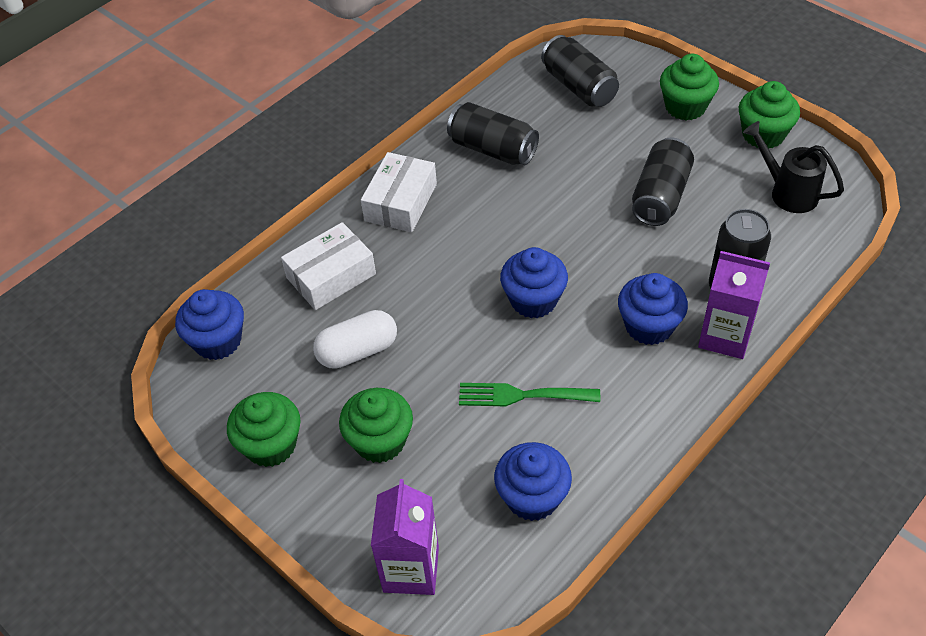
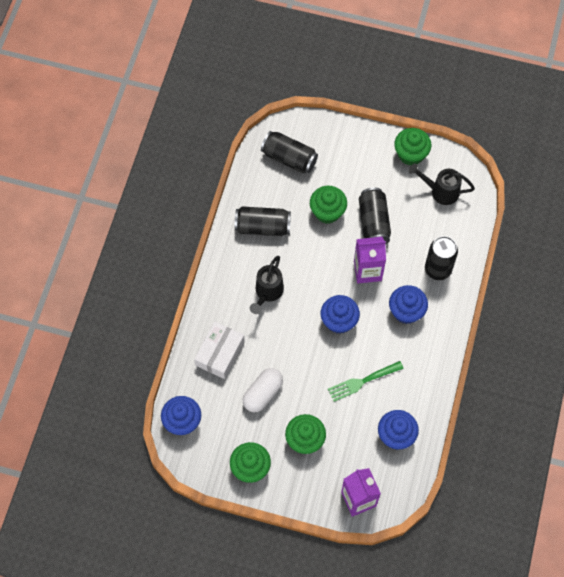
camera: 30 degrees left, 15 degrees up
white box [361,152,437,232] -> none
green cupcake [660,54,719,121] -> green cupcake moved to [310,186,347,224]
purple carton [698,251,770,359] -> purple carton moved to [354,237,386,284]
none -> black watering can [250,256,284,314]

